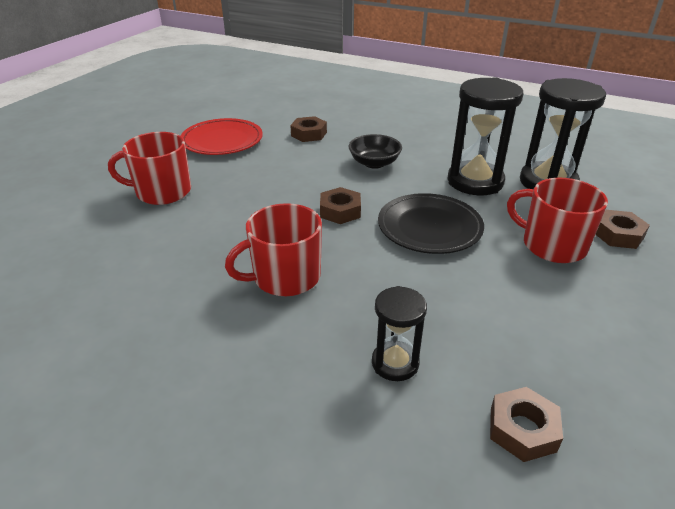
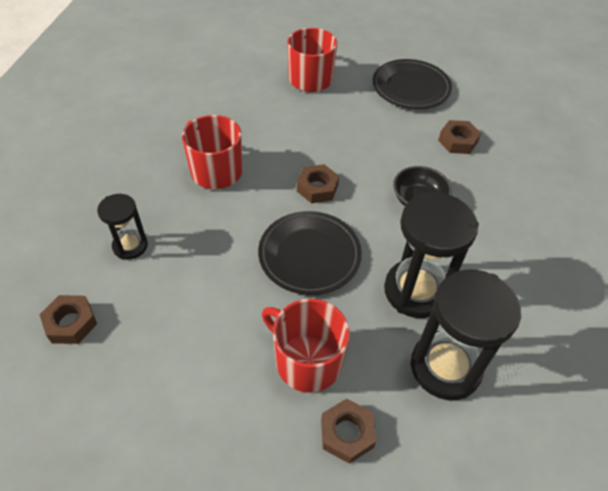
camera: 75 degrees right, 15 degrees up
red plate [181,118,263,155] -> black plate [372,59,452,109]
red mug [507,178,608,263] -> red mug turned 75 degrees counterclockwise [262,299,350,393]

